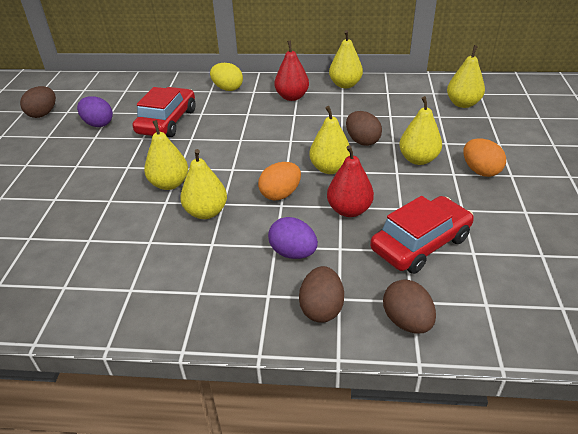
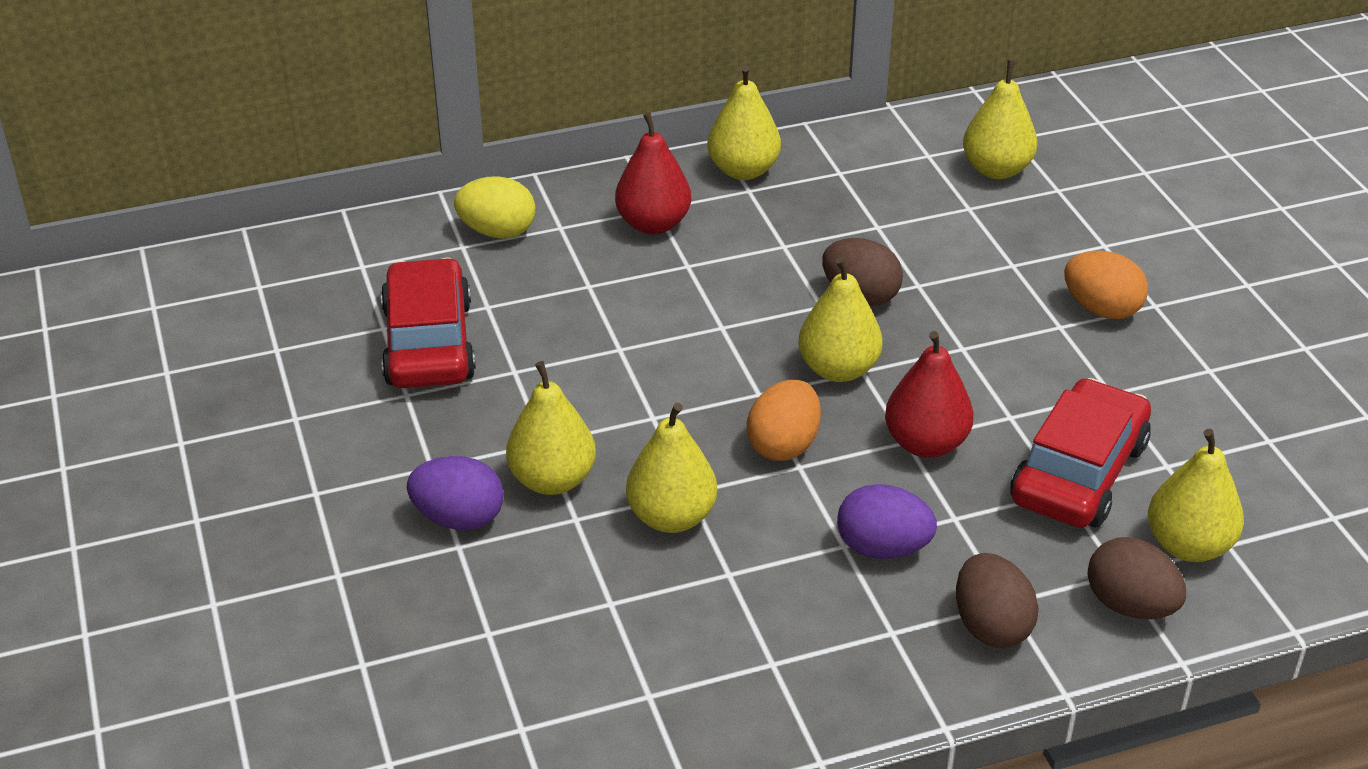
camera: 25 degrees left, 0 degrees up
brown egg [20,86,56,118] -> none
purple egg [77,96,113,127] -> purple egg moved to [407,456,504,530]
yellow pear [399,96,442,165] -> yellow pear moved to [1148,429,1244,562]

